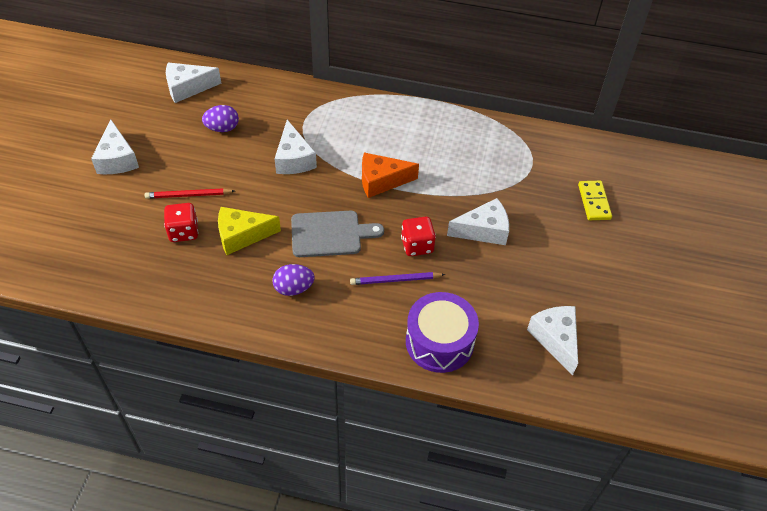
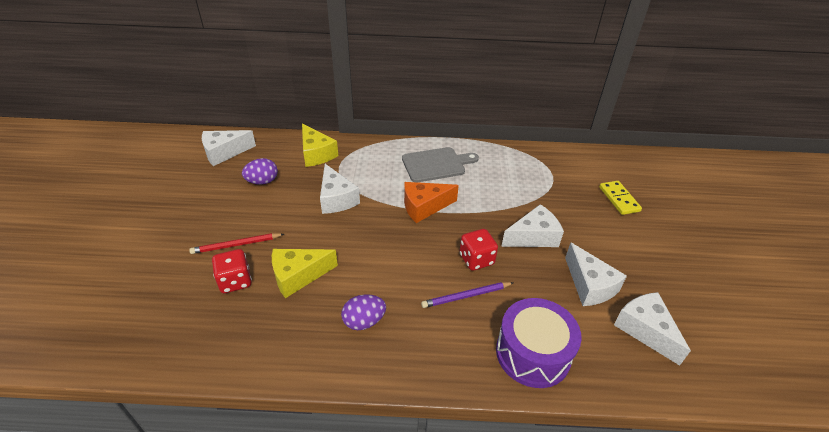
camera: 10 degrees left, 10 degrees down
white cheese [91,119,139,174] -> white cheese moved to [565,243,627,306]
grey cutting board [291,210,384,257] -> grey cutting board moved to [402,147,479,182]
none -> yellow cheese [302,124,338,167]

